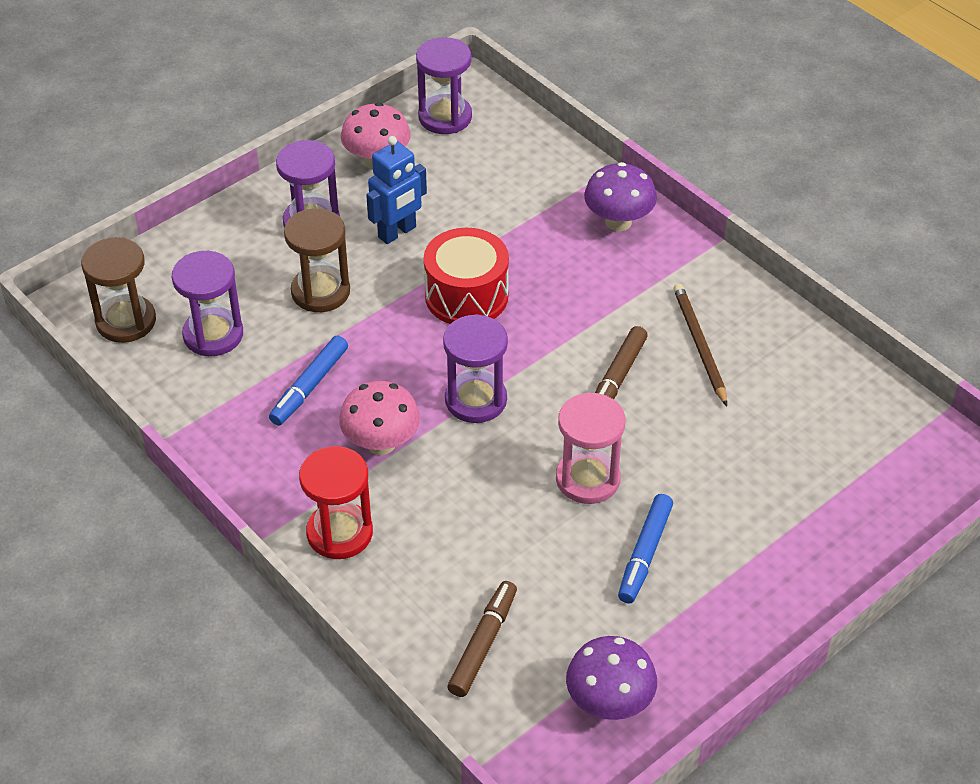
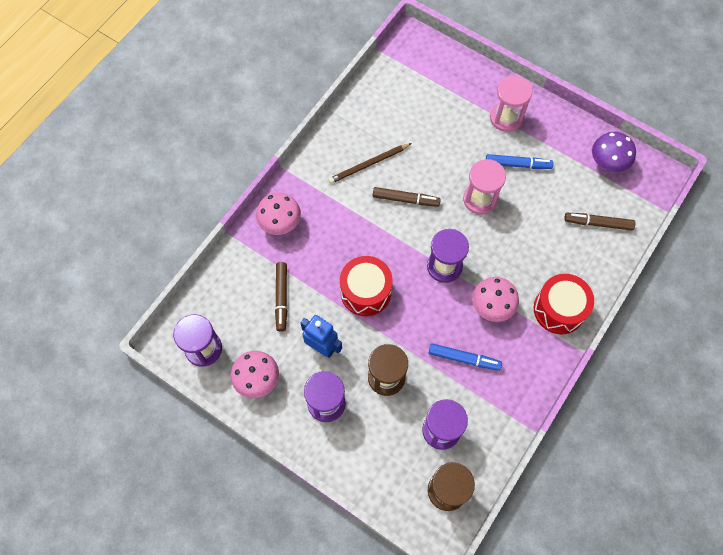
camera: 105 degrees left, 20 degrees up
red hourglass [299,446,373,559] -> red drum [534,274,594,334]
purple mushroom [584,162,657,231] -> pink mushroom [256,192,301,235]
none -> brown marker [275,262,287,332]
none -> pink hourglass [490,75,532,132]

